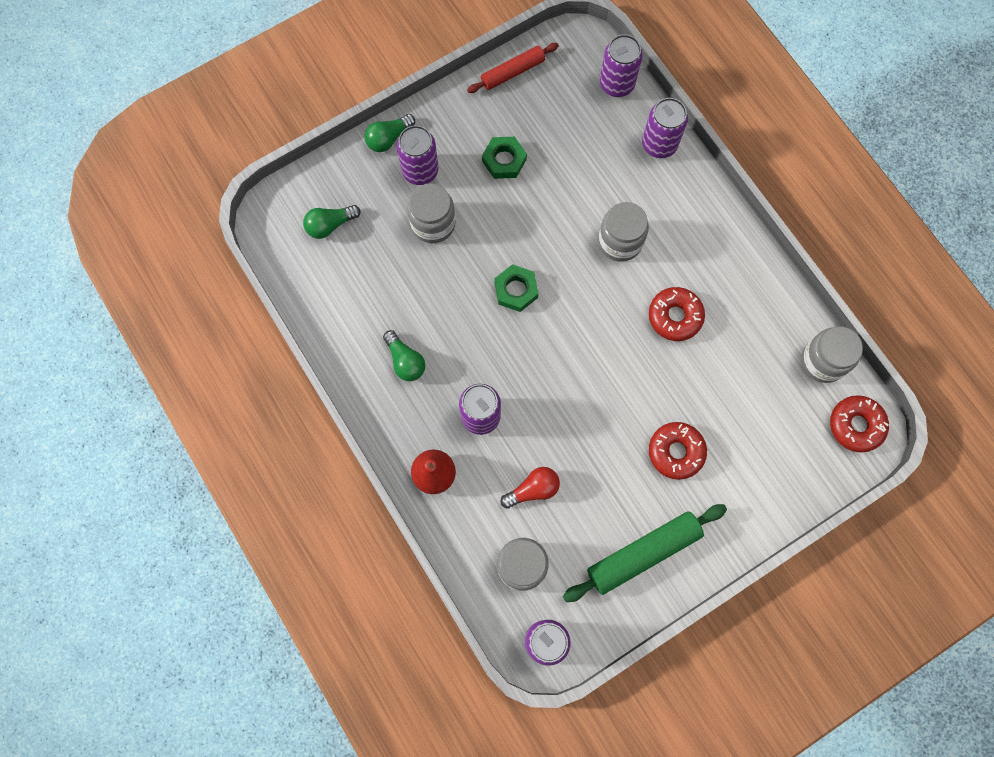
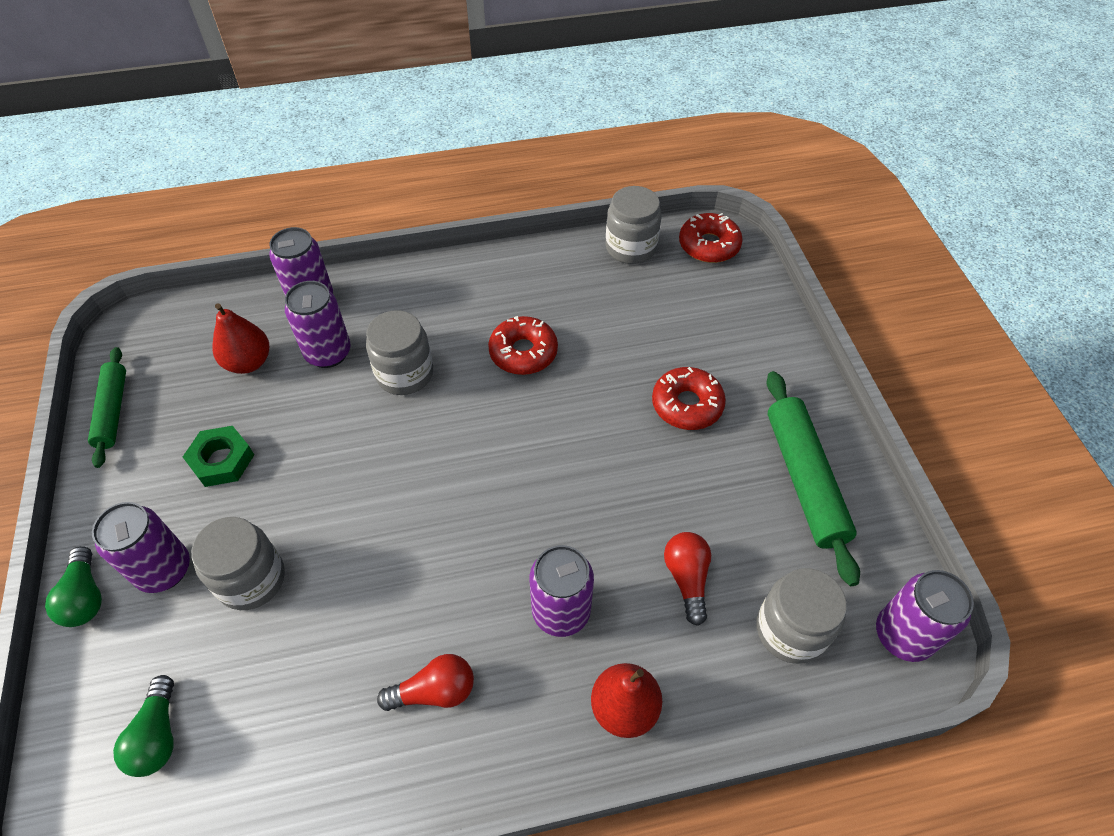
camera: 70 degrees left, 20 degrees down
green light bulb [383,330,425,381] -> red light bulb [377,654,474,711]
red rolling pin [467,43,559,93] -> green rolling pin [88,347,126,468]
green nut [495,264,539,312] -> none
purple can [600,34,643,97] -> purple can moved to [285,281,351,368]
none -> red pear [212,303,269,374]

